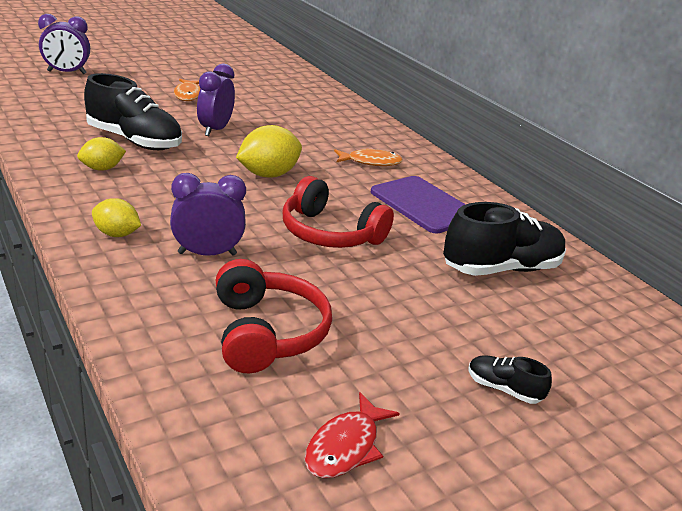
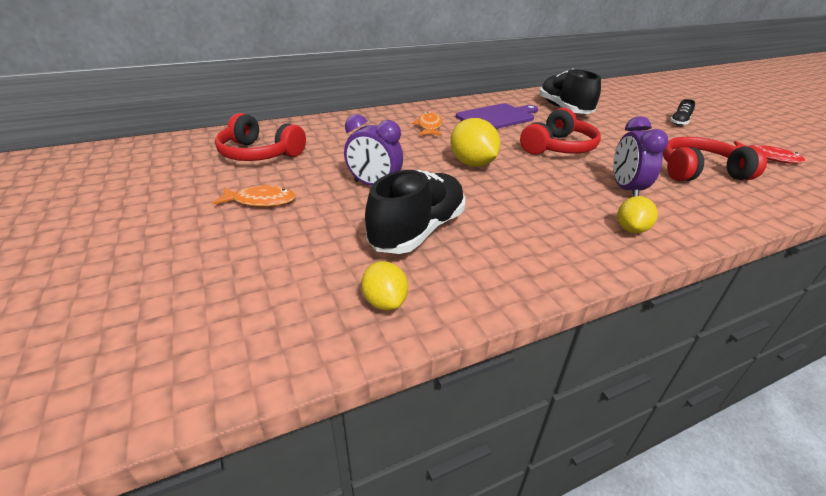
camera: 80 degrees left, 5 degrees up
purple clock [38,14,90,74] -> none
yellow lemon [77,137,126,171] -> yellow lemon moved to [361,261,408,310]
none -> red headphones [215,113,306,161]

